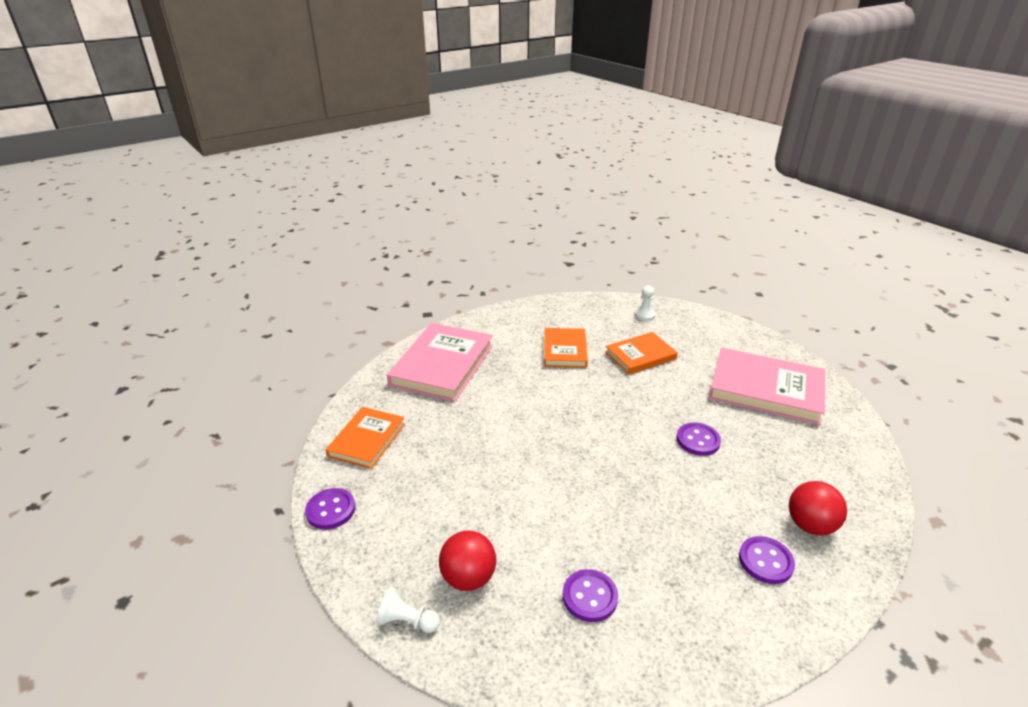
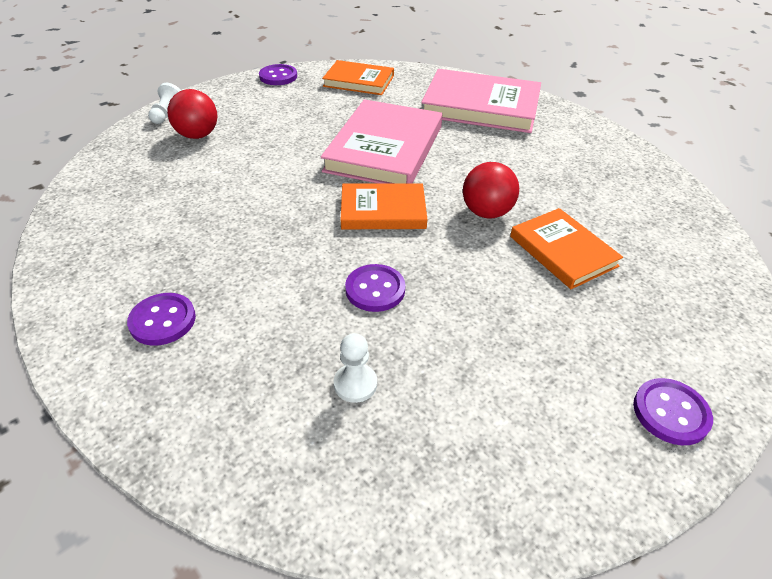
camera: 85 degrees right, 10 degrees up
orange book [544,328,588,368] -> orange book moved to [341,183,427,229]
purple button [563,569,618,622] -> purple button moved to [633,378,713,445]
white pawn [635,285,655,321] -> white pawn moved to [334,333,377,403]
pink book [709,347,825,425] -> pink book moved to [321,99,442,183]
red ball [789,481,847,535] -> red ball moved to [463,162,519,218]

